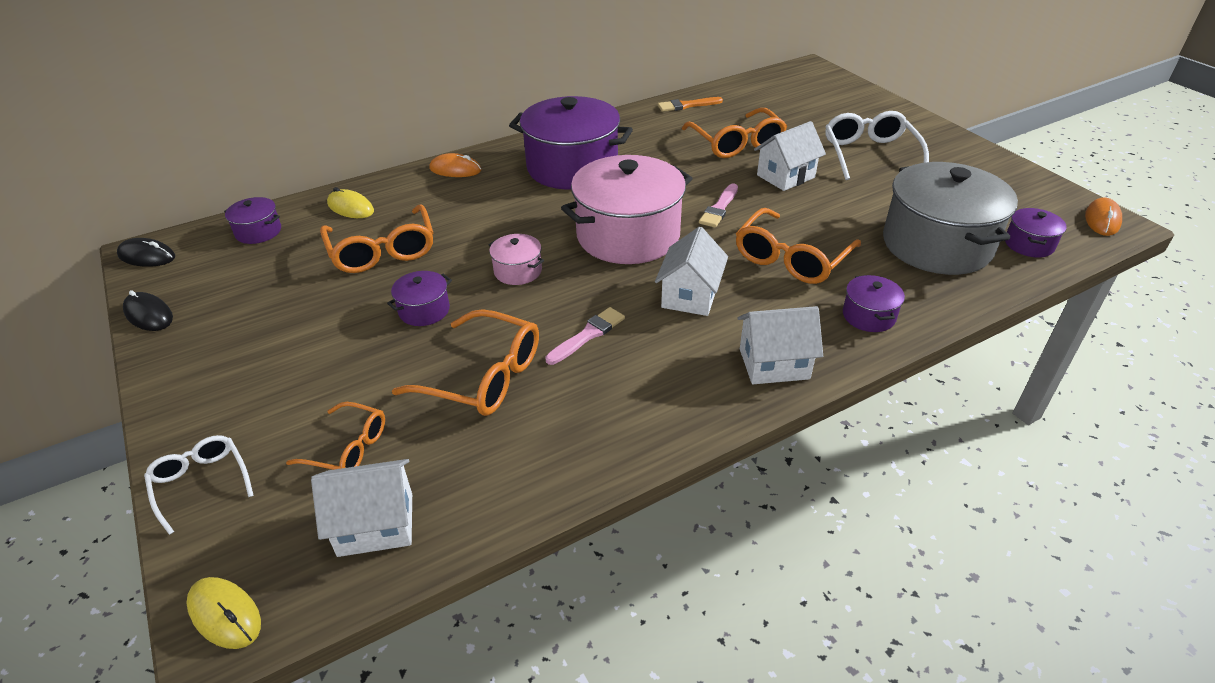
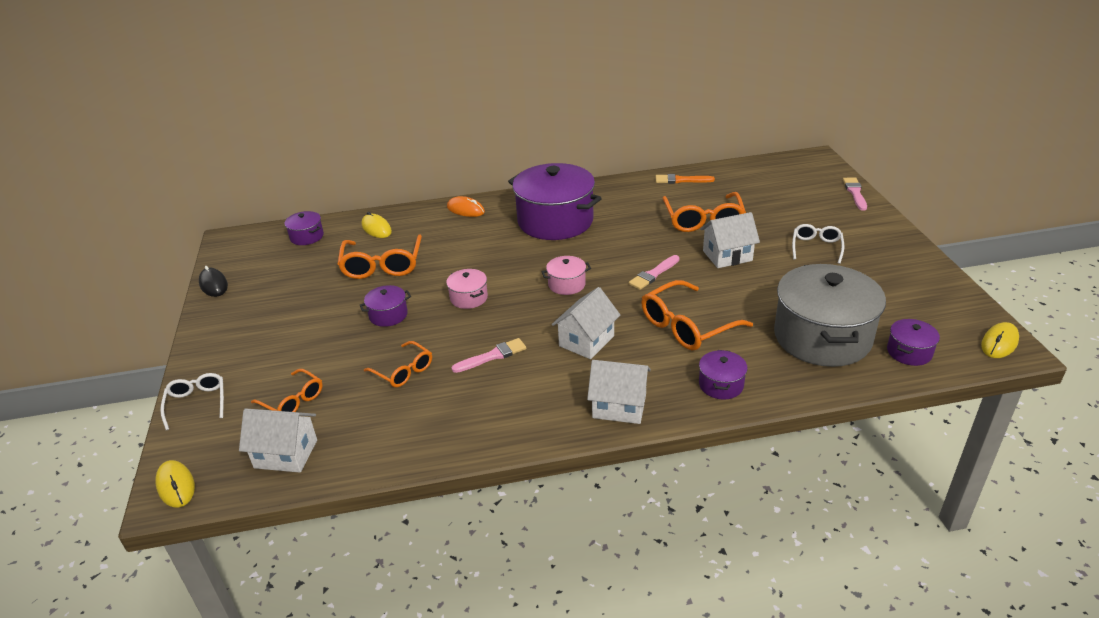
camera: 20 degrees right, 5 degrees down
black mouse [117,238,175,267] -> none
orange glasses [392,309,539,416] -> orange glasses [364,341,432,387], size x0.60
pink pot [561,155,693,264] -> pink pot [541,256,591,295], size x0.44
white glasses [825,111,929,180] -> white glasses [792,224,844,264], size x0.60
orange mouse [1085,197,1122,236] -> yellow mouse [981,322,1019,358]
none -> pink brush [843,177,867,211]

